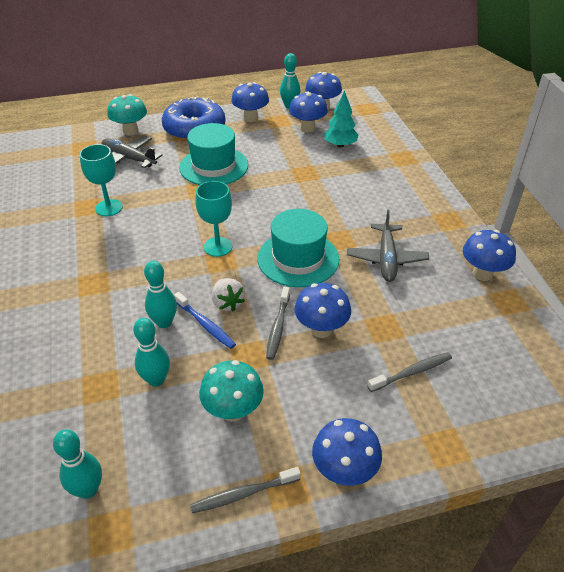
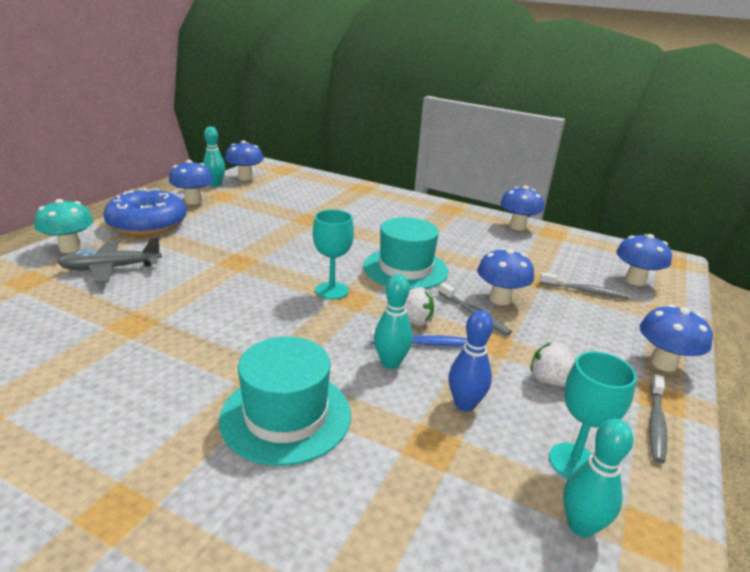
camera: 50 degrees left, 15 degrees down
turquoise goblet [80,144,123,216] -> turquoise goblet moved to [549,351,637,479]
turquoise bowling pin [133,318,170,387] -> blue bowling pin [449,310,493,412]
turquoise hat [179,123,248,185] -> turquoise hat moved to [219,337,351,466]
turquoise mushroom [199,360,264,421] -> white strawberry [531,342,575,386]
blue mushroom [289,91,328,133] -> blue mushroom moved to [616,234,672,286]
turquoise tree [324,91,358,147] -> none
grey plane [347,210,429,282] -> none
grey toothbrush [368,352,452,392] -> grey toothbrush turned 90 degrees clockwise [540,272,630,299]

